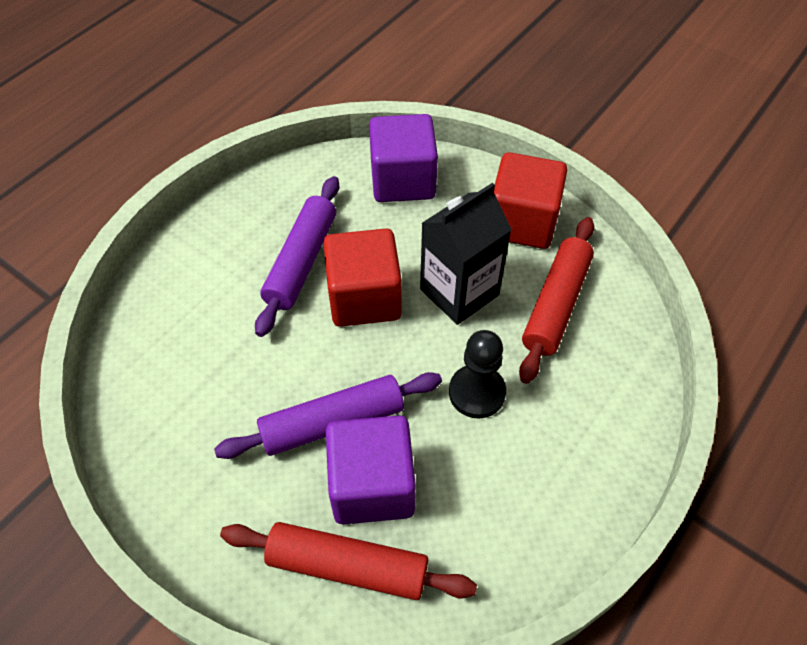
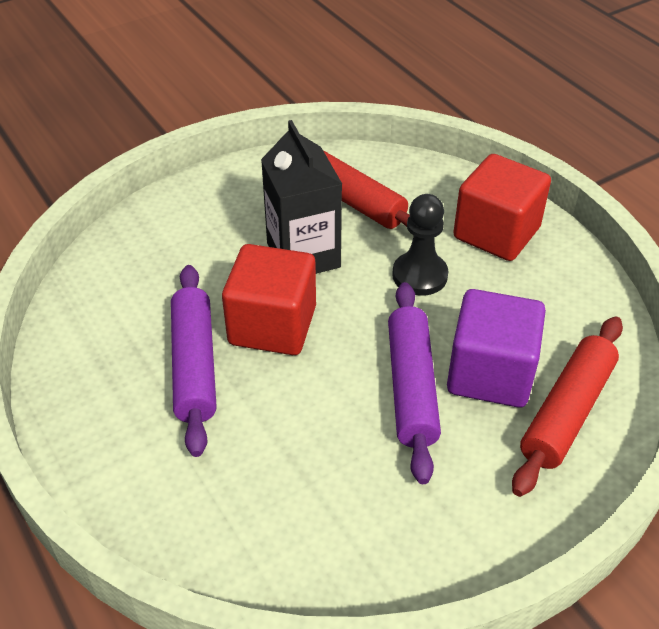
camera: 70 degrees left, 10 degrees down
purple rolling pin [255,176,340,337] -> purple rolling pin turned 45 degrees clockwise [171,265,217,457]
purple cube [369,114,438,202] -> none
red cube [494,152,567,249] -> red cube moved to [453,154,551,261]

